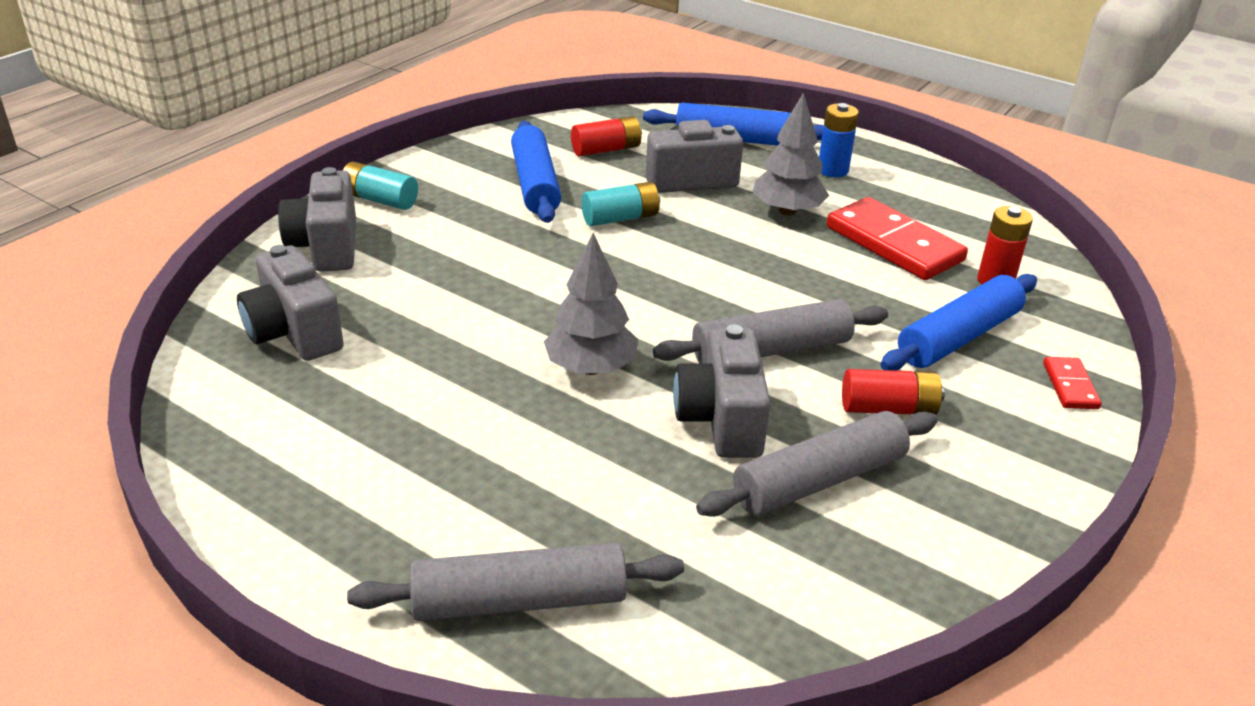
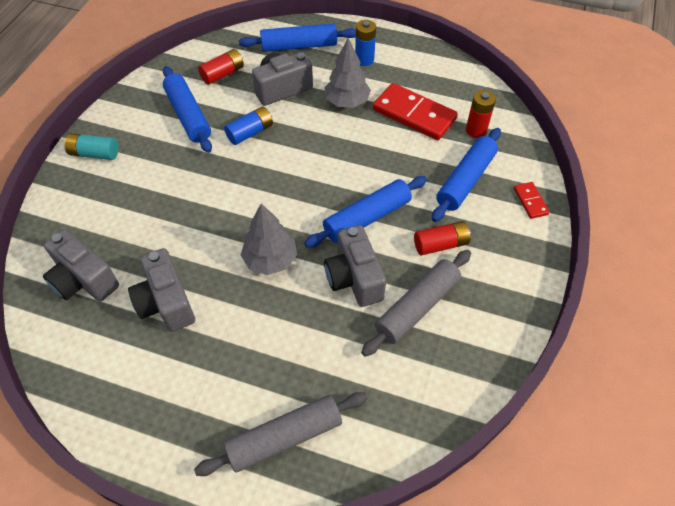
camera: 15 degrees left, 20 degrees up
grey camera [278,167,356,272] -> grey camera moved to [128,248,195,332]
turquoise battery [581,182,660,226] -> blue battery [224,106,273,145]
grey rolling pin [653,299,888,364] -> blue rolling pin [304,176,427,247]

